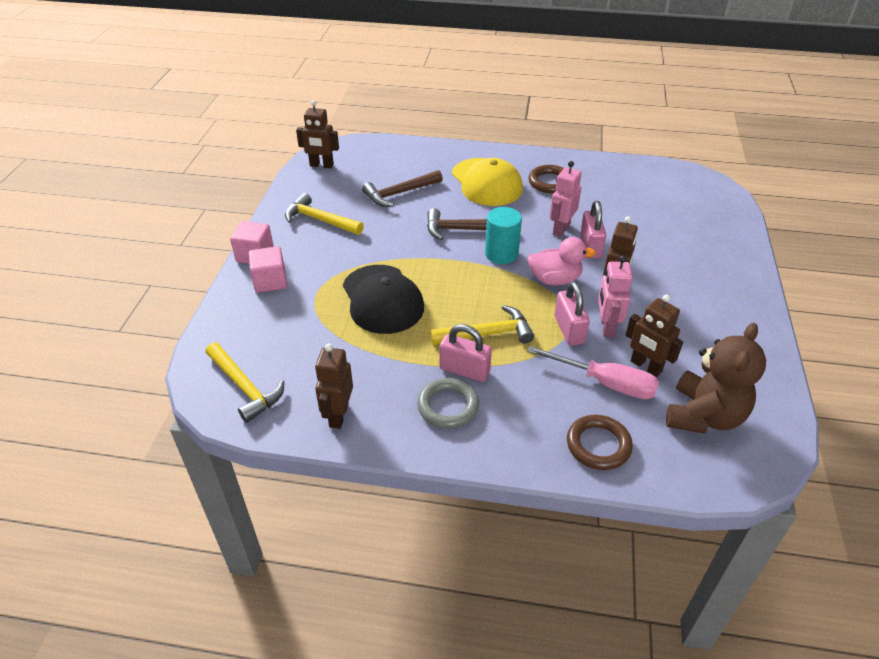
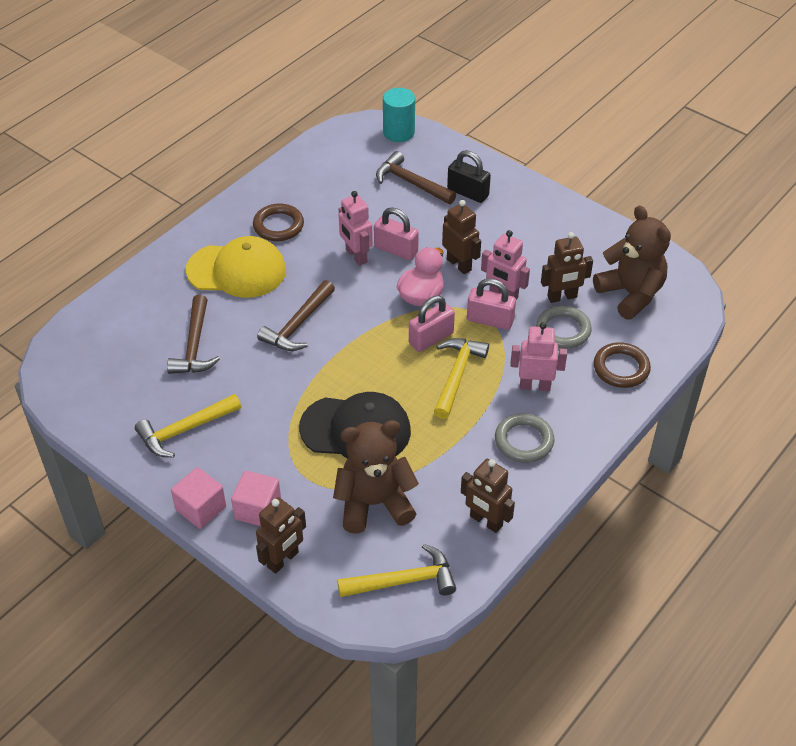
camera: 60 degrees left, 5 degrees up
brown robot [296,100,339,169] -> brown robot moved to [256,497,306,574]
pink padlock [439,324,492,382] -> pink padlock moved to [409,296,455,352]
turquoise cylinder [485,207,522,264] -> turquoise cylinder moved to [383,88,415,142]
pink screwdriver [527,346,659,399] -> grey ring [536,305,592,349]
none -> brown teddy bear [333,420,419,533]
none -> brown hammer [376,151,456,204]
none -> black padlock [447,150,491,203]
none -> pink robot [510,322,567,391]

